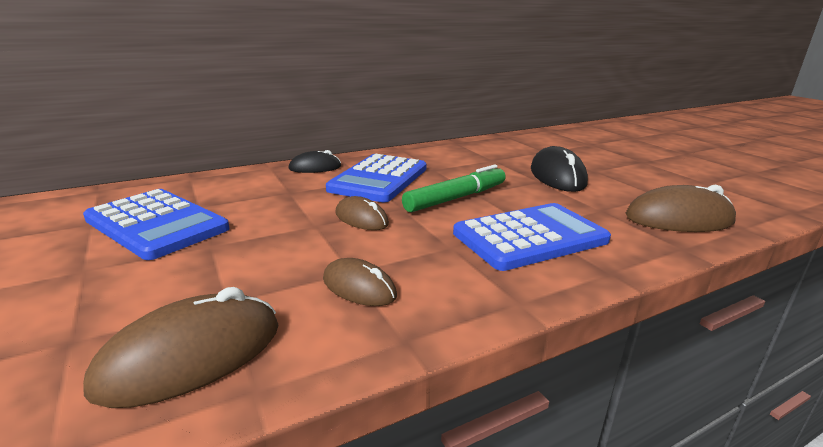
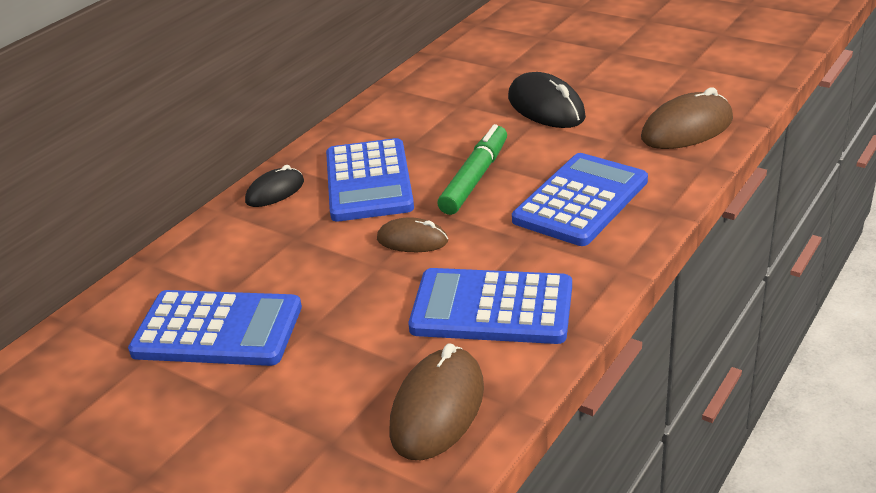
camera: 25 degrees left, 10 degrees up
brown mouse [323,258,397,306] -> blue calculator [409,268,572,344]

